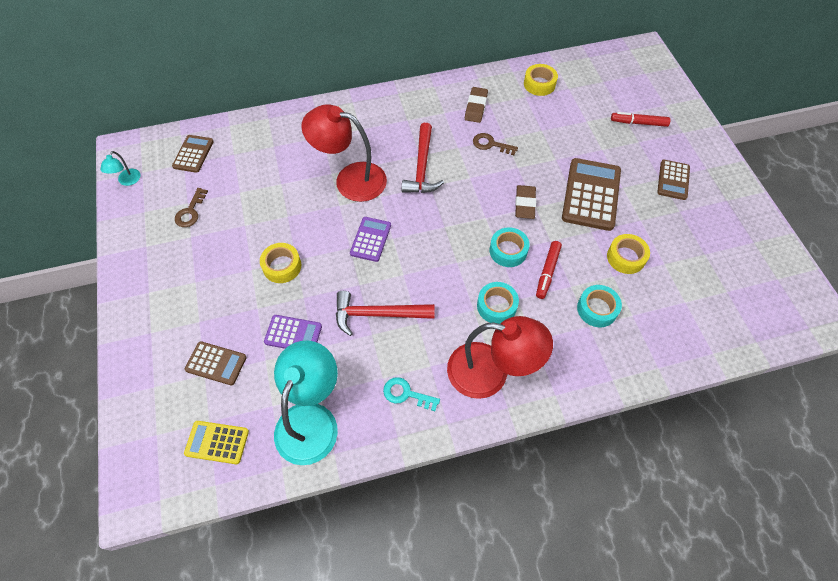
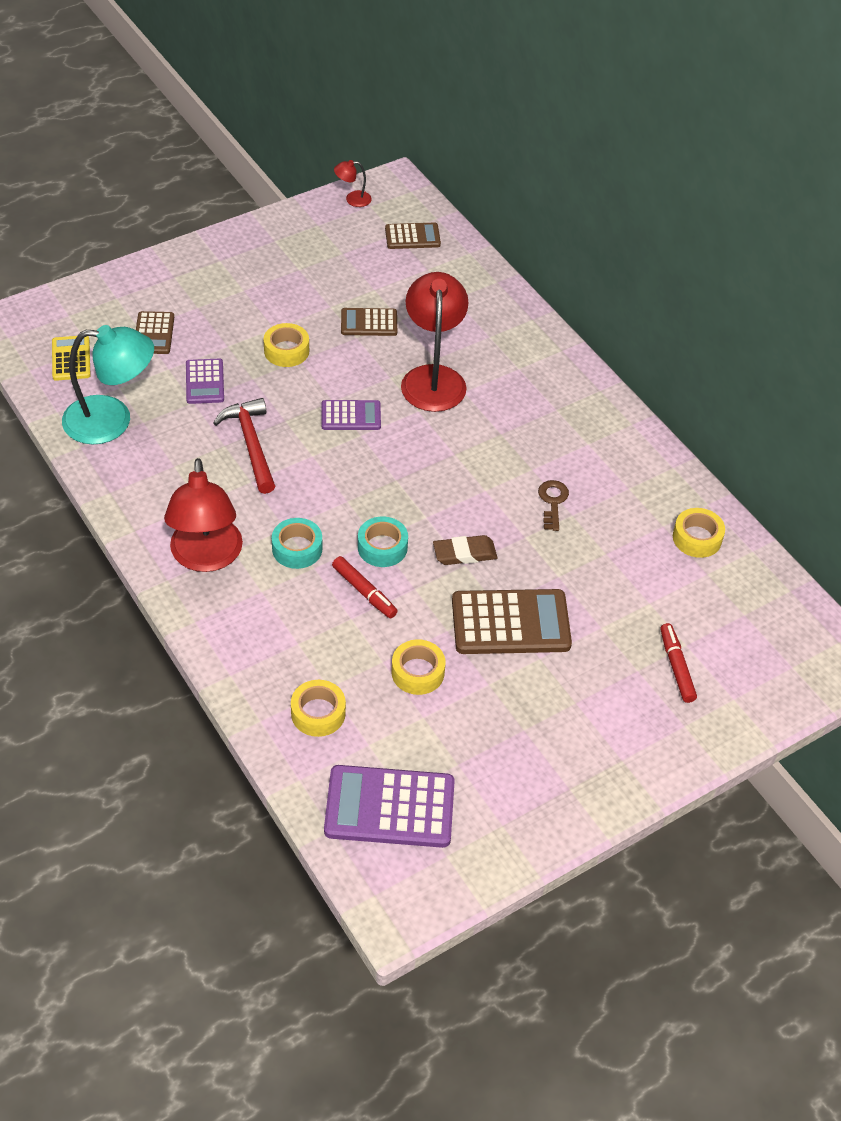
camera: 70 degrees right, 10 degrees down
turquoise lamp [100,151,140,186] -> red lamp [334,160,372,207]
brown key [175,188,208,227] -> none
turquoise key [383,377,440,411] -> none
red hammer [401,123,444,193] -> none
brown eraser [465,87,488,123] -> none
red marker [536,241,562,299] -> red marker turned 135 degrees counterclockwise [332,556,398,618]
turquoise tape [577,285,622,327] -> none
brown calculator [657,160,690,200] -> brown calculator moved to [341,308,397,336]
none -> yellow tape [291,680,346,737]
none -> purple calculator [324,765,455,848]

